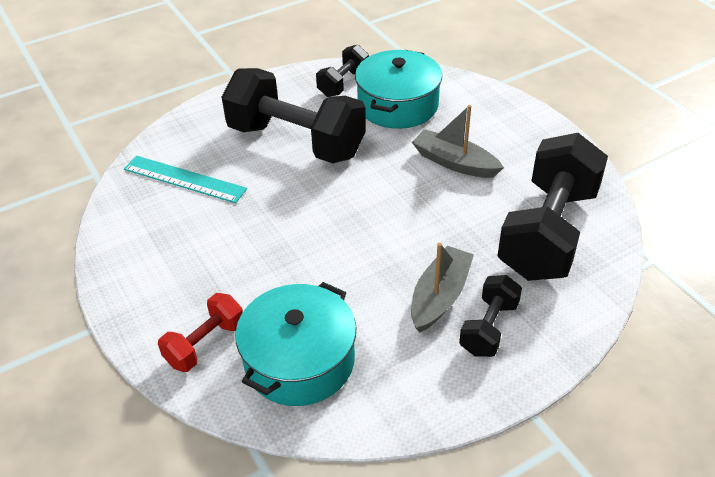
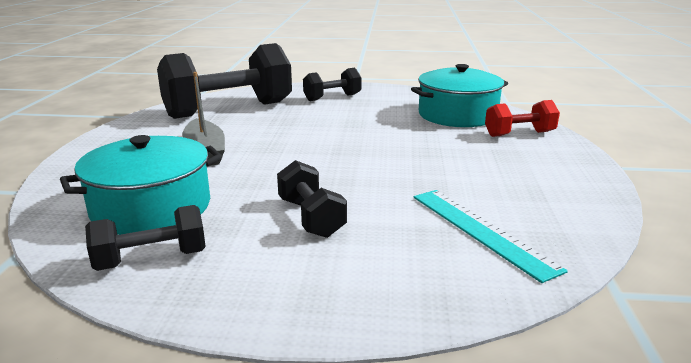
camera: 145 degrees left, 20 degrees down
black dumbbell [222,68,366,163] -> black dumbbell [277,160,347,238], size x0.49
grey boat [411,243,474,333] -> none

